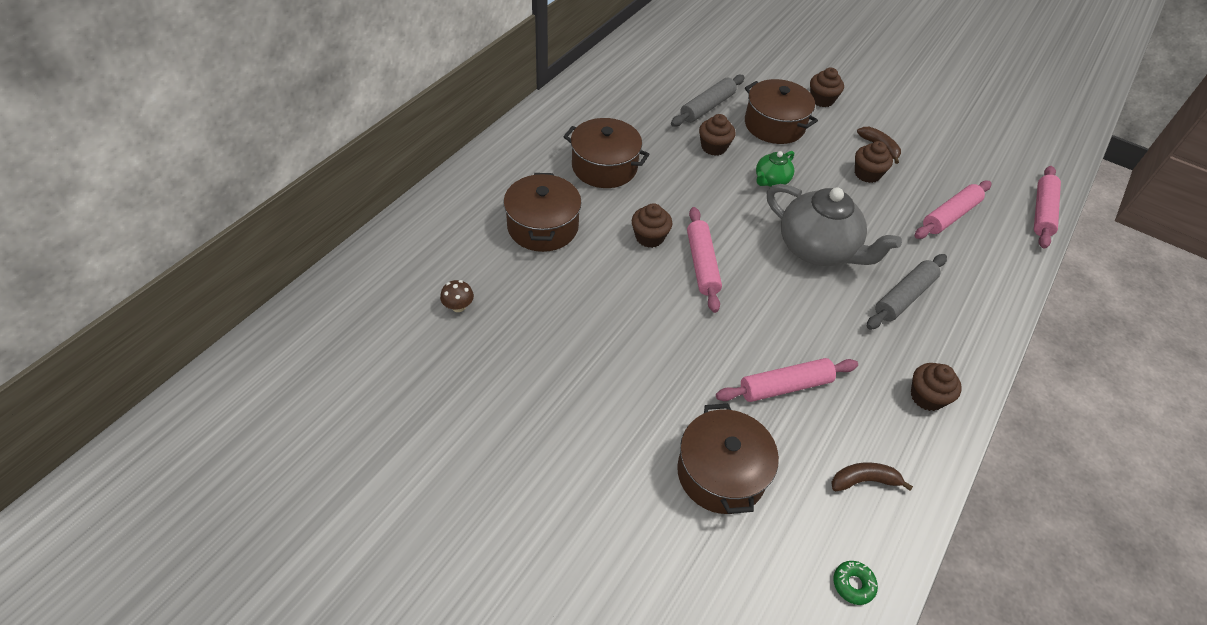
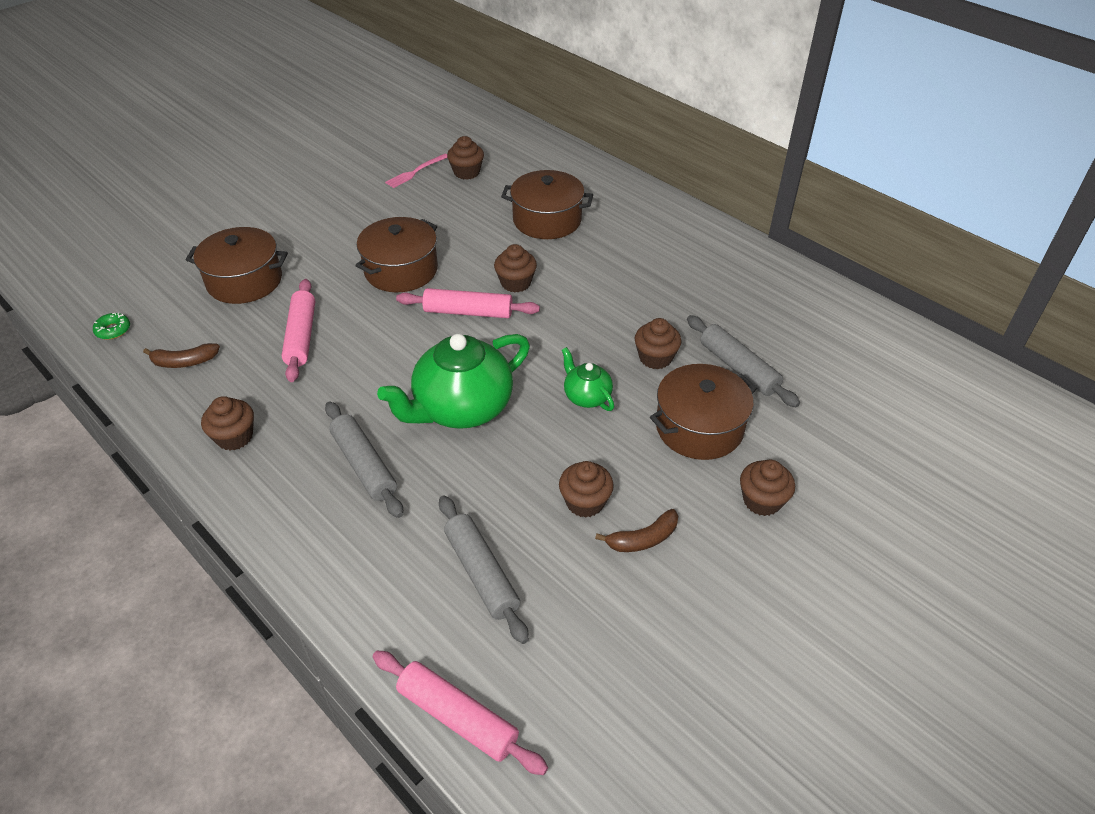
camera: 105 degrees right, 5 degrees down
brown mushroom [440,280,474,312] -> brown cupcake [447,136,484,180]
brown pot [563,118,650,188] -> brown pot moved to [355,217,438,292]
grey teapot [767,184,902,266] -> green teapot [377,334,530,429]
brown banana [831,462,913,492] -> brown banana turned 75 degrees clockwise [143,343,220,368]
pink rolling pin [915,181,992,239] -> grey rolling pin [439,496,529,644]
none -> pink fork [385,154,447,188]

